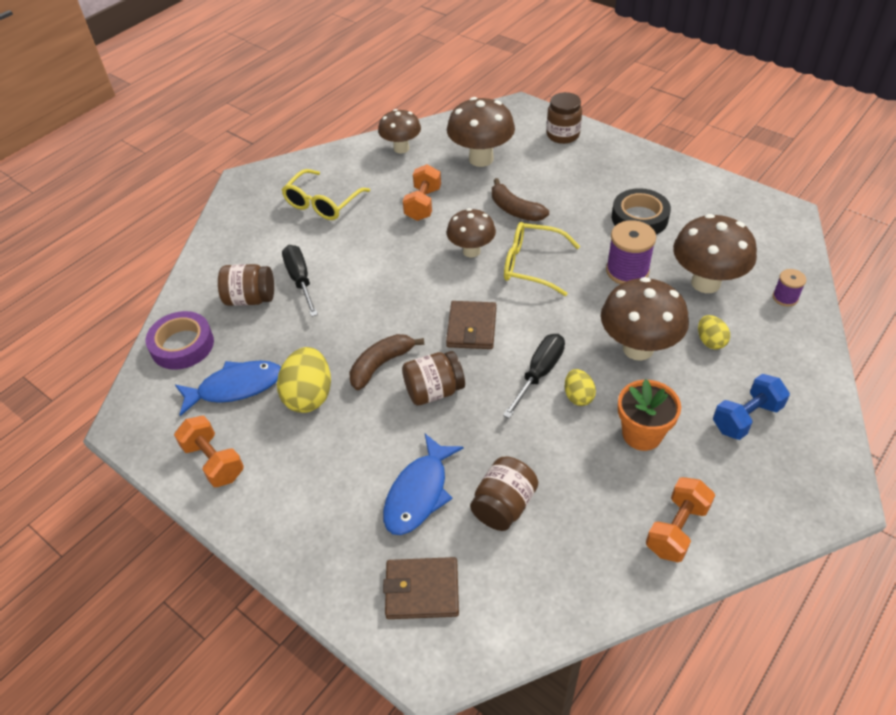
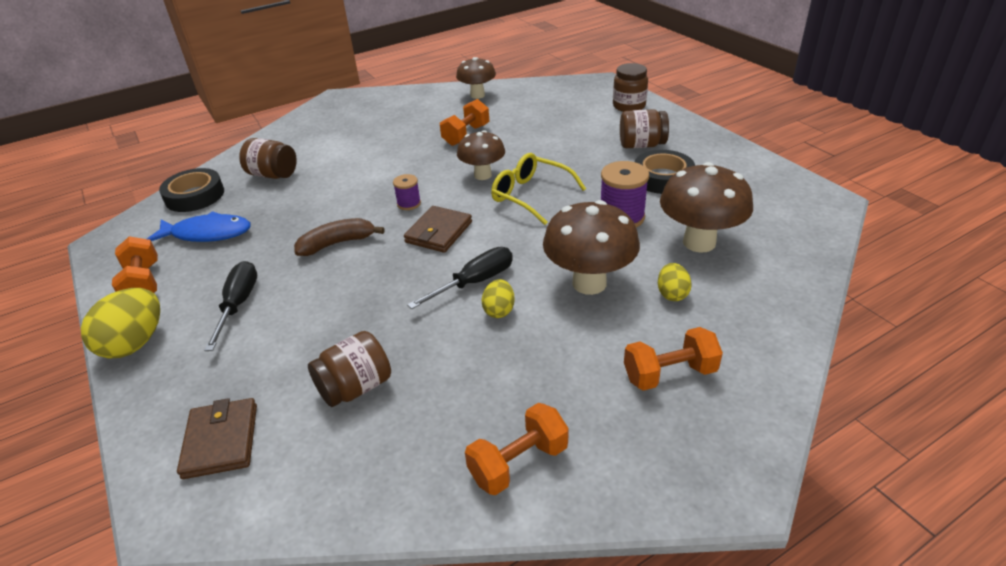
camera: 20 degrees right, 10 degrees down
purple tape [146,311,214,370] -> black tape [159,168,224,212]
yellow egg [277,347,331,413] -> yellow egg moved to [81,288,160,359]
yellow glasses [282,169,370,220] -> none
black screwdriver [282,245,318,317] -> black screwdriver moved to [204,261,257,351]
blue fish [383,434,464,535] -> none
brown wallet [383,557,459,619] -> brown wallet turned 60 degrees clockwise [177,398,257,479]
brown jar [402,351,465,405] -> brown jar moved to [620,109,669,148]
brown mushroom [447,97,515,167] -> none
brown banana [492,178,549,221] -> none
orange flower pot [618,379,681,451] -> none
blue dumbbell [713,374,790,440] -> orange dumbbell [624,327,723,391]
purple spool [773,269,807,306] -> purple spool moved to [393,174,421,210]

